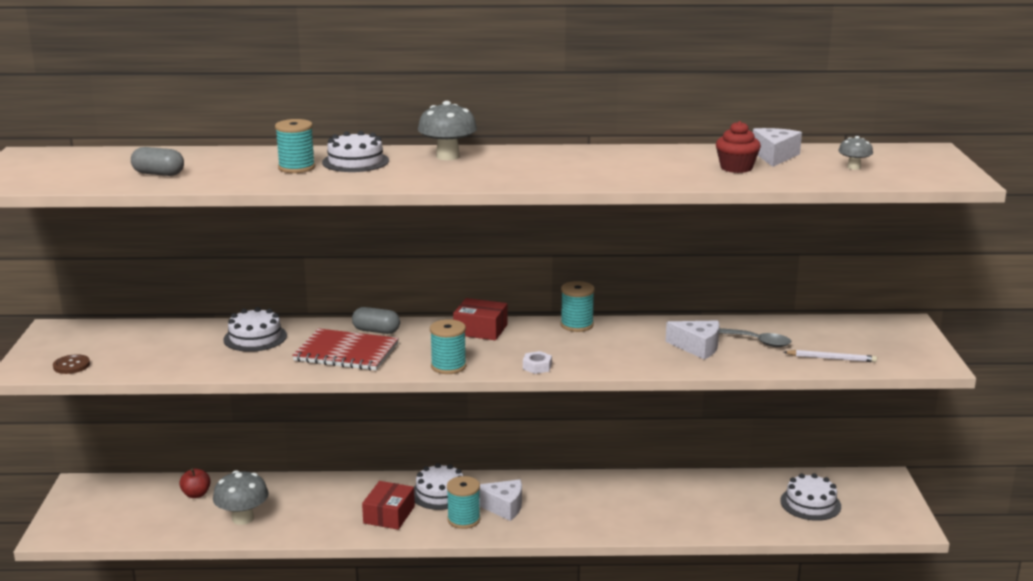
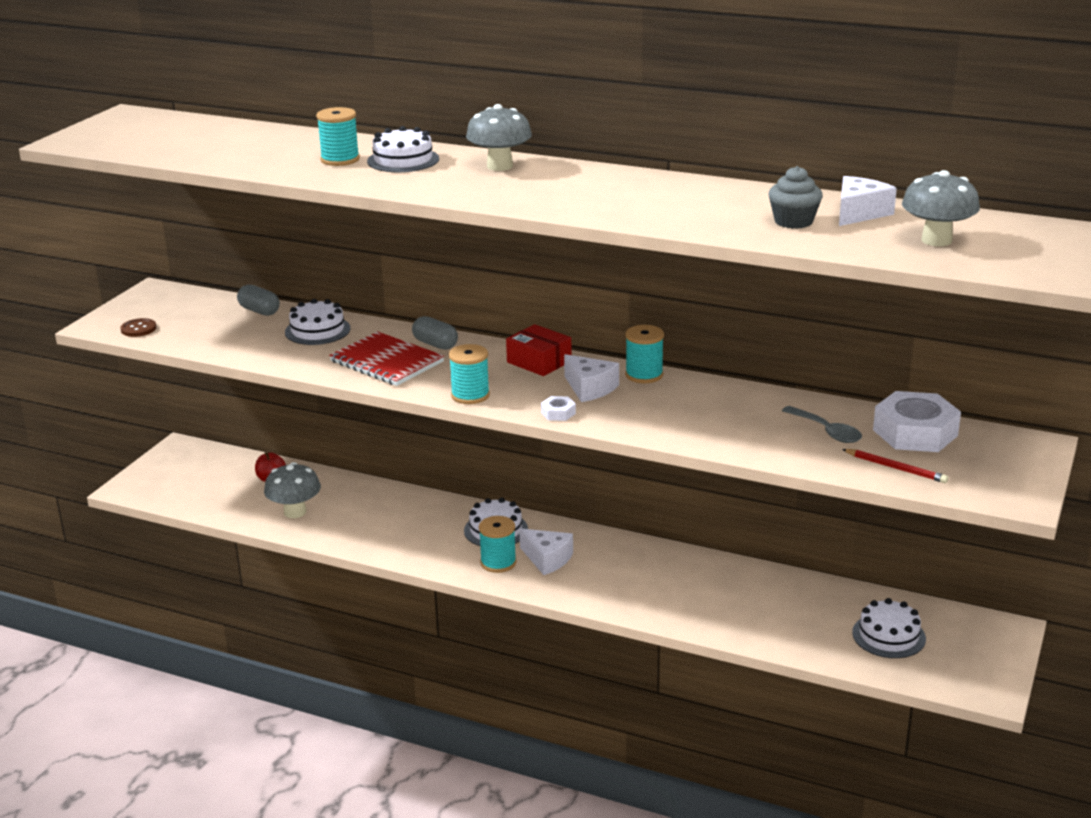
camera: 25 degrees right, 5 degrees up
grey capsule [131,147,184,176] -> grey capsule moved to [237,284,280,316]
red box [362,481,415,530] -> none
white cheese [666,320,720,360] -> white cheese moved to [564,354,619,402]
red cupcake [716,121,761,173] -> grey cupcake [768,166,823,229]
white pencil [784,350,877,362] -> red pencil [842,449,948,483]
grey mushroom [838,136,873,170] -> grey mushroom [902,170,980,246], size x1.79
none -> white nut [873,391,961,452]

